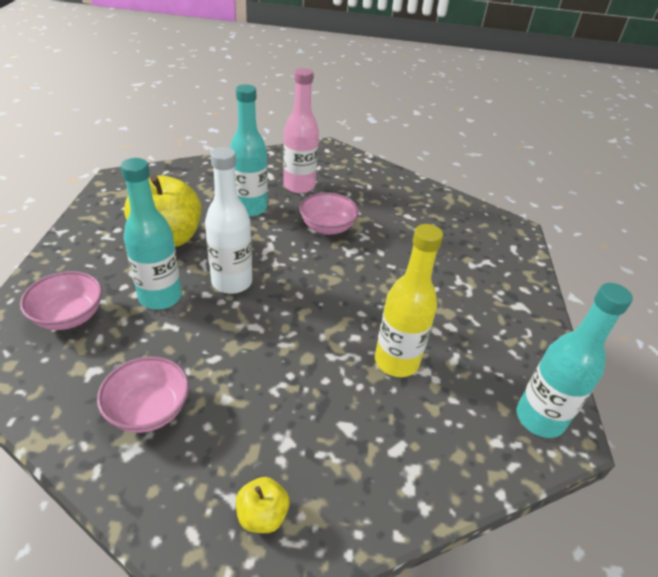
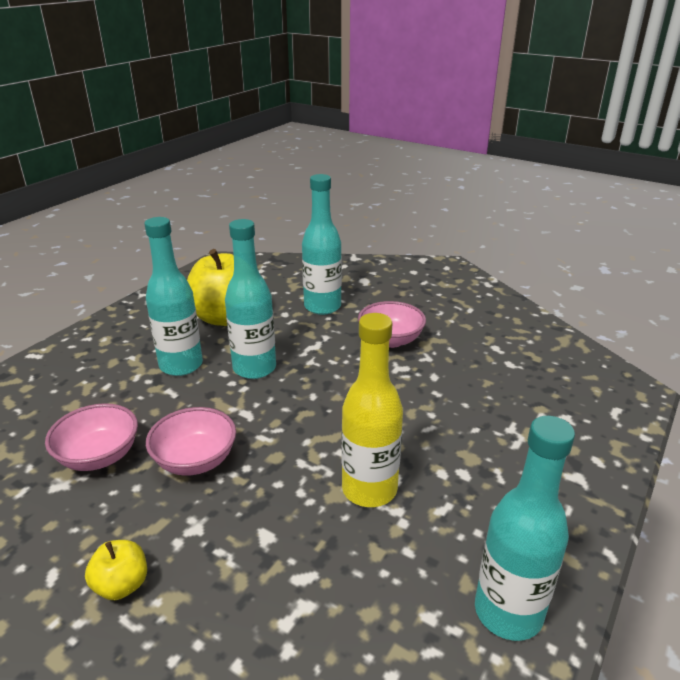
camera: 30 degrees right, 10 degrees down
pink bowl [20,271,102,330] -> pink bowl moved to [146,407,236,476]
white bottle [205,147,252,294] -> turquoise bottle [225,219,276,379]
pink bottle [283,68,319,193] -> none

